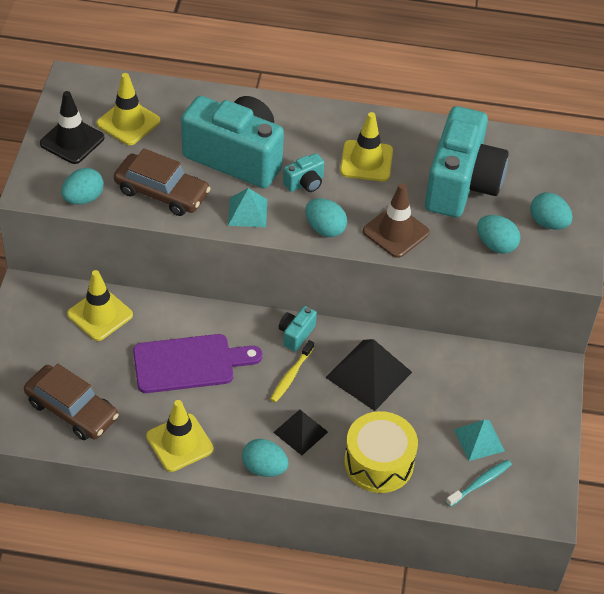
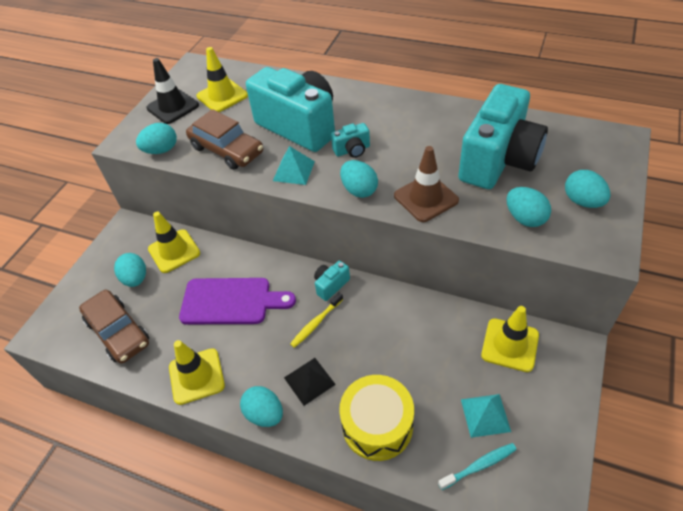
camera: 20 degrees right, 0 degrees up
black pyramid [325,339,412,411] -> none
yellow traffic cone [340,112,393,182] -> yellow traffic cone moved to [481,306,539,372]
none -> turquoise egg [114,253,146,287]

